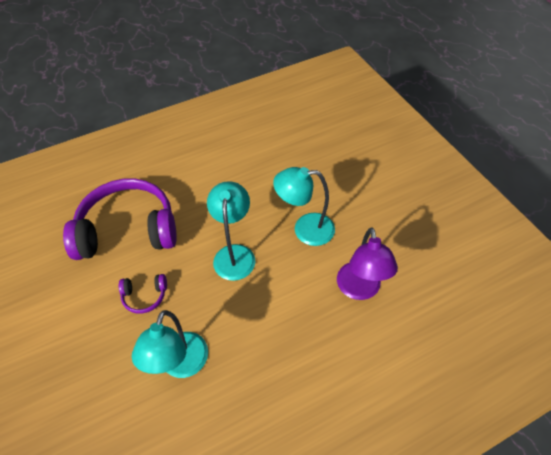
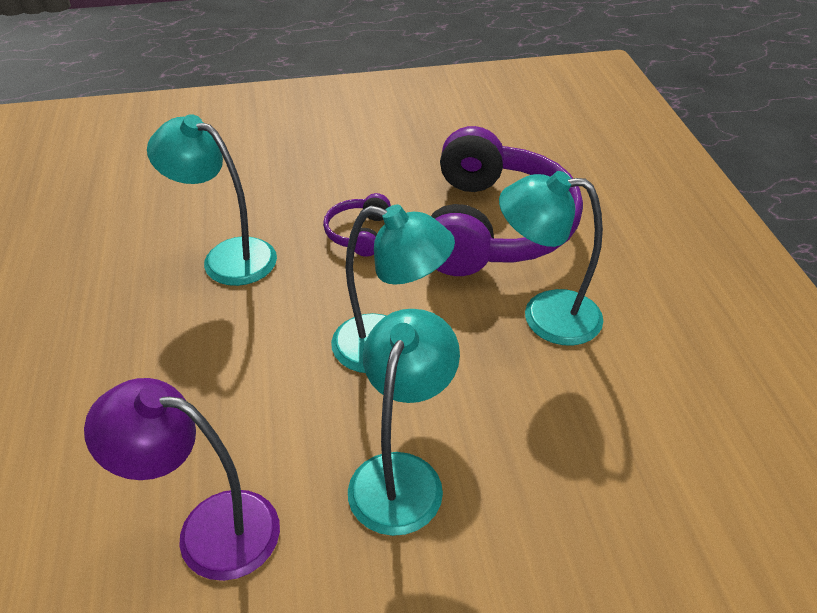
camera: 105 degrees right, 10 degrees down
none -> turquoise lamp [499,171,603,346]

